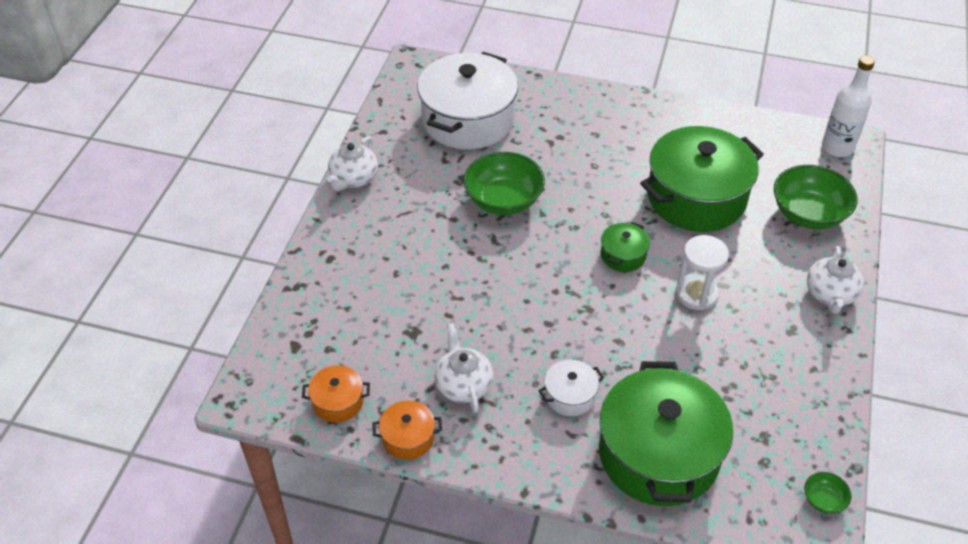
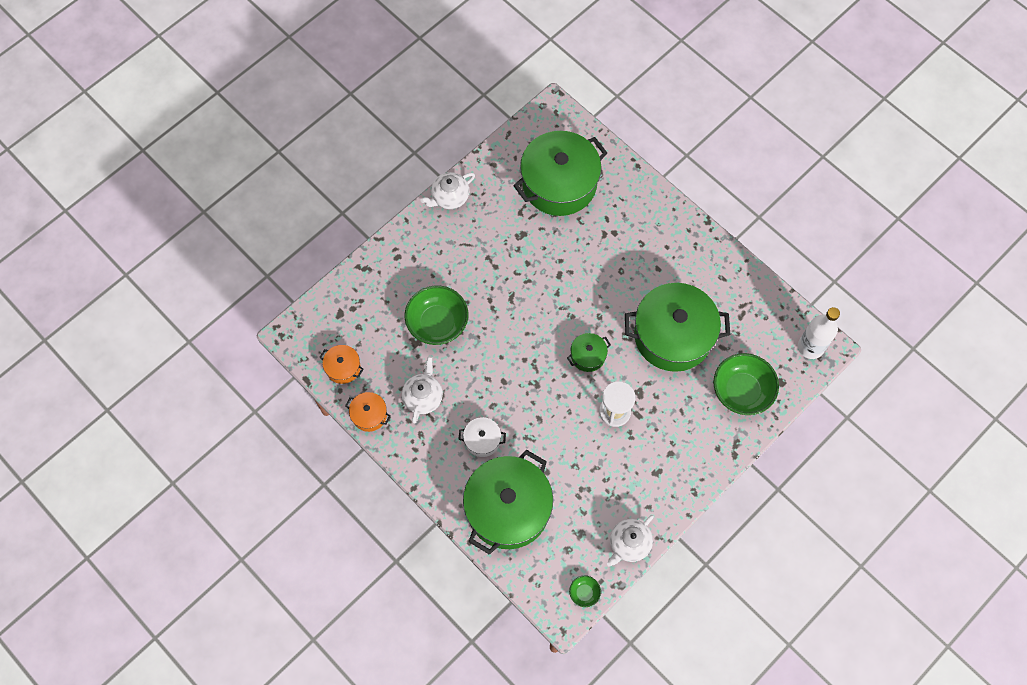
camera: 30 degrees right, 20 degrees up
white pot [418,52,518,150] -> green pot [513,131,607,216]
green bowl [464,152,545,215] -> green bowl moved to [405,286,468,345]
white teapot [807,246,864,314] -> white teapot moved to [607,515,654,567]

